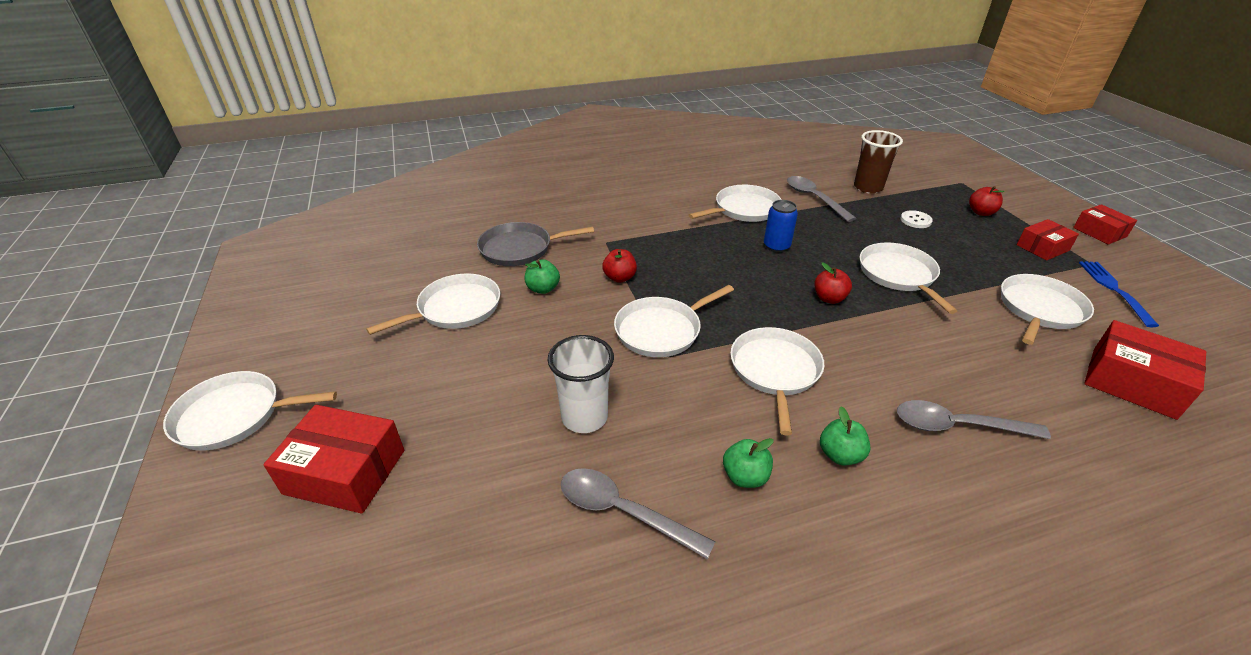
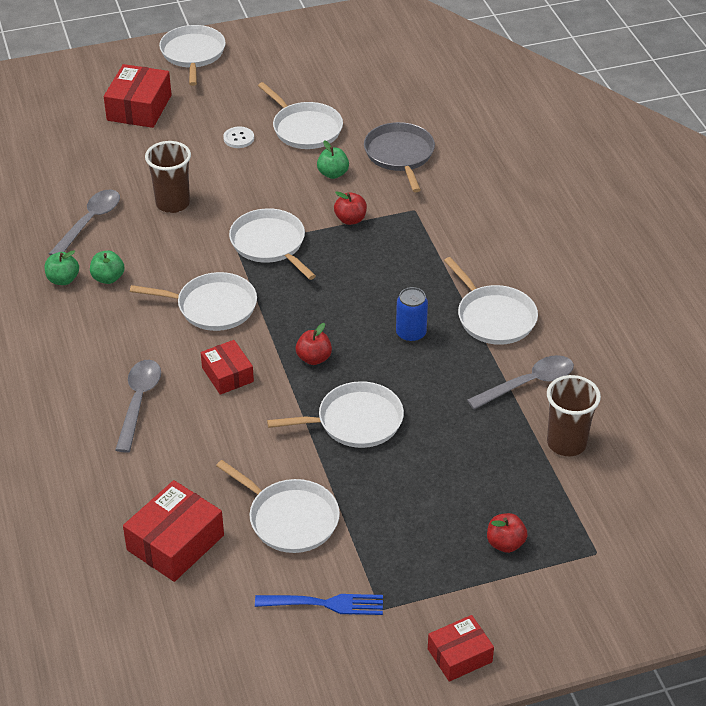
camera: 90 degrees right, 5 degrees up
white cup [548,335,614,433] -> brown cup [145,141,191,213]
green apple [820,407,870,466] -> green apple moved to [45,250,79,285]
white button [900,210,933,228] -> white button moved to [223,127,254,148]
red box [1017,219,1079,261] -> red box moved to [201,340,254,395]

